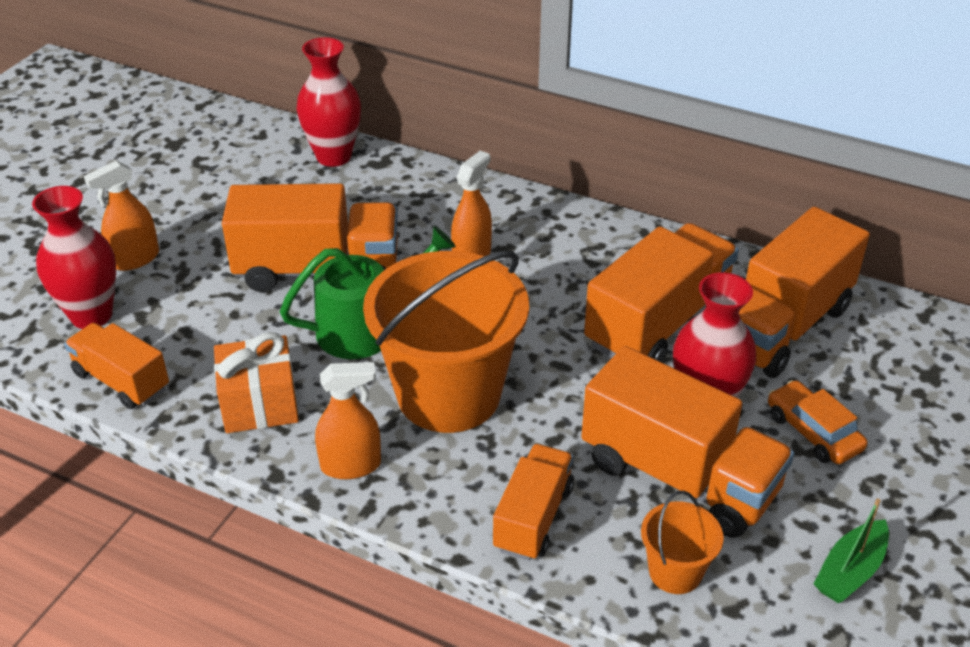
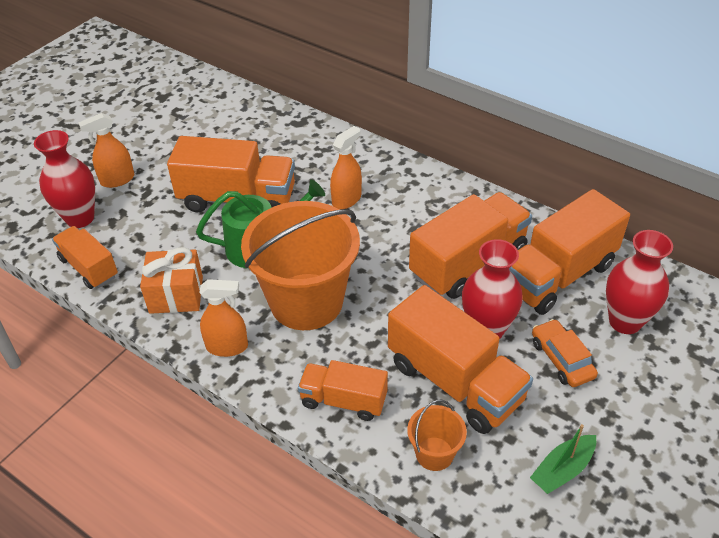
camera: 10 degrees right, 5 degrees up
red vase [296,37,361,167] -> red vase moved to [606,230,673,334]
orange truck [493,444,574,561] -> orange truck turned 105 degrees counterclockwise [298,360,388,421]

